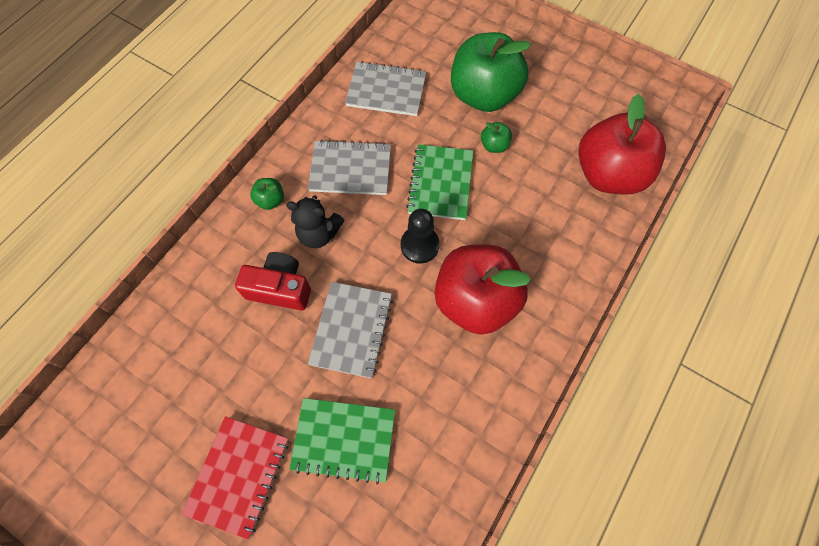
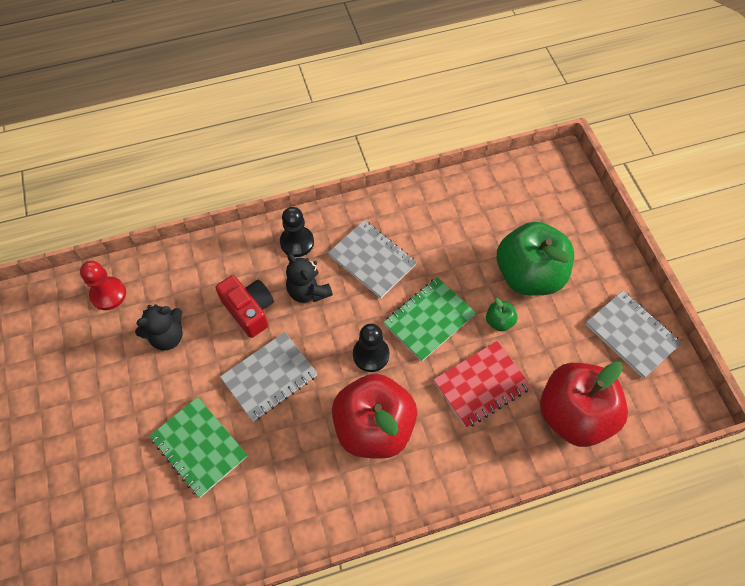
camera: 40 degrees right, 5 degrees down
red notebook [182,416,289,540] -> red notebook moved to [433,341,532,428]
green apple [250,178,284,210] -> black pawn [280,207,314,257]
grey notebook [345,61,426,116] -> grey notebook moved to [586,291,682,378]
none -> red pawn [80,261,126,310]
none -> black teddy bear [135,304,183,350]

